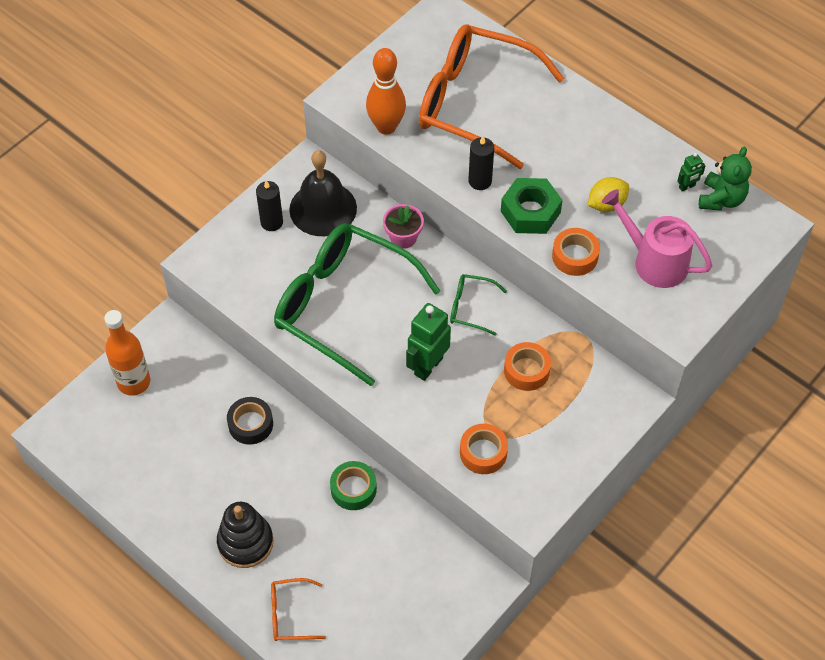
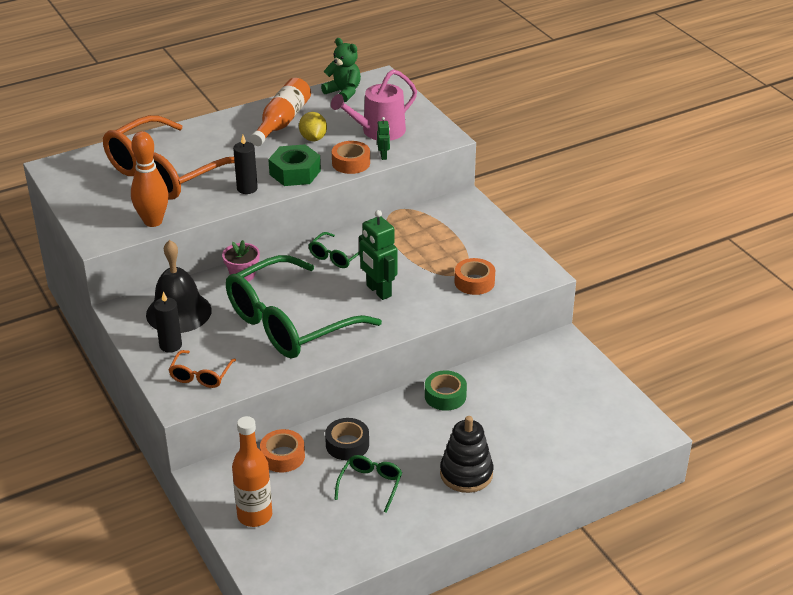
camera: 70 degrees left, 20 degrees down
orange glasses [271,578,326,641] -> orange glasses moved to [169,350,236,388]
orange tape [504,342,551,391] -> orange tape moved to [260,429,305,473]
green robot [677,153,706,191] -> green robot moved to [377,117,390,160]
none -> orange bottle [250,78,311,146]
none -> green glasses [334,455,402,513]

